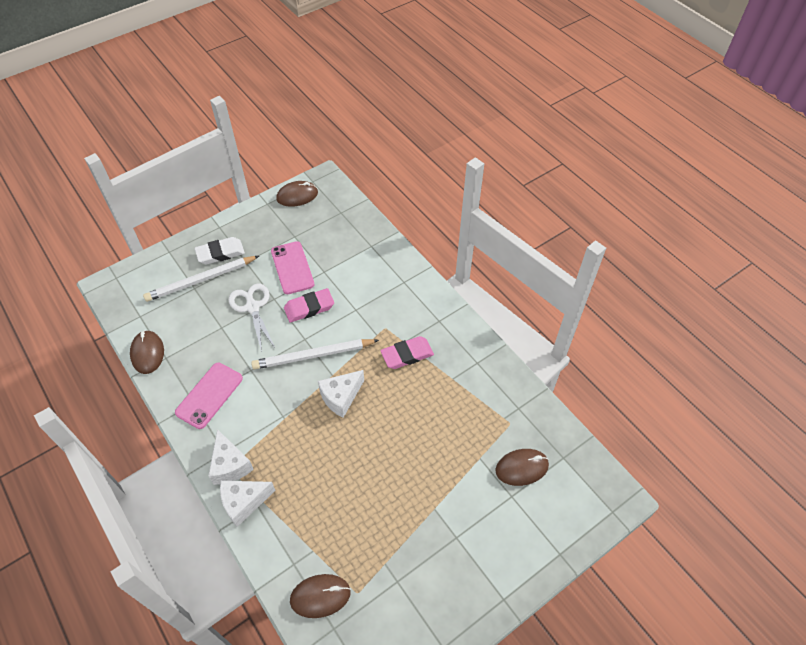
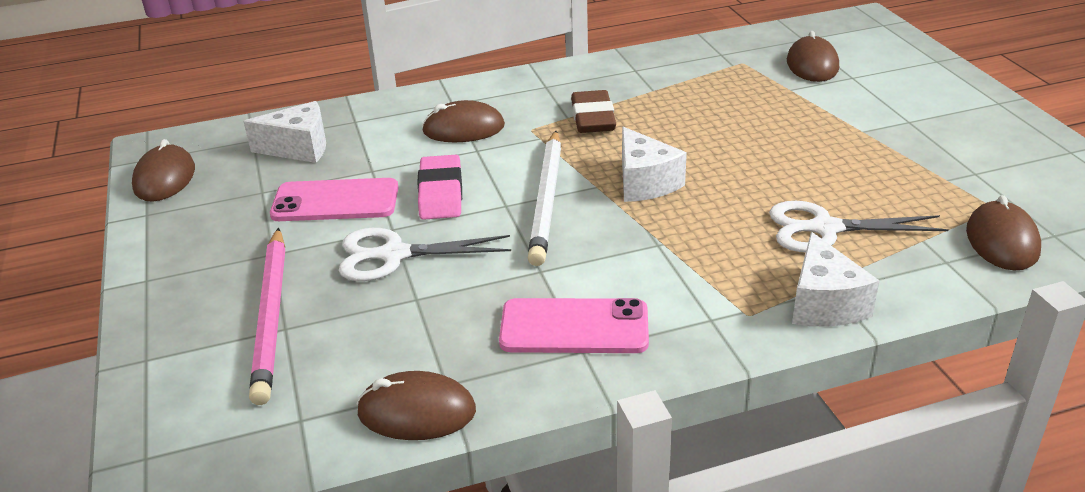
camera: 70 degrees left, 20 degrees down
white pencil [143,256,259,302] -> pink pencil [249,228,285,405]
pink phone [175,363,243,429] -> pink phone turned 45 degrees counterclockwise [499,298,649,353]
white eraser [195,237,245,265] -> none
white cheese [208,429,254,485] -> white cheese moved to [243,101,326,163]
pink eraser [380,336,434,369] -> brown eraser [571,90,616,133]
none -> brown mouse [422,100,505,142]
none -> white scissors [769,201,949,252]

